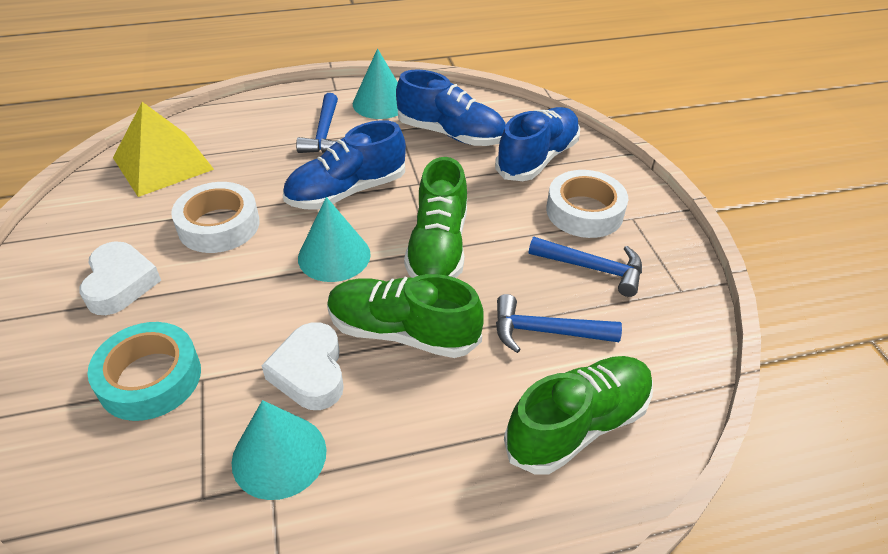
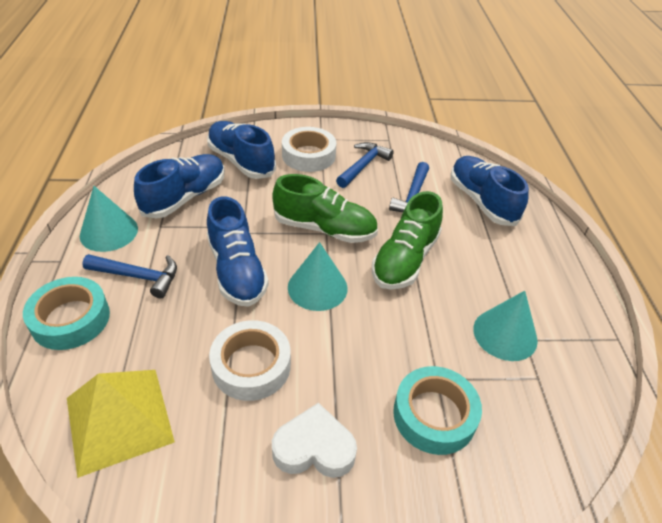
camera: 80 degrees left, 0 degrees up
white heart [261,322,344,410] -> none
green shoe [504,356,653,474] -> blue shoe [451,156,529,226]
none -> turquoise tape [23,277,110,350]

